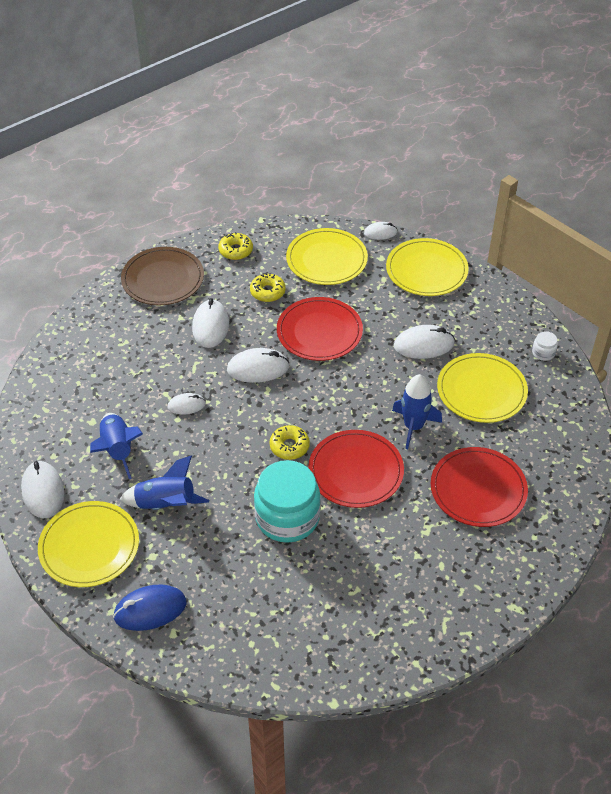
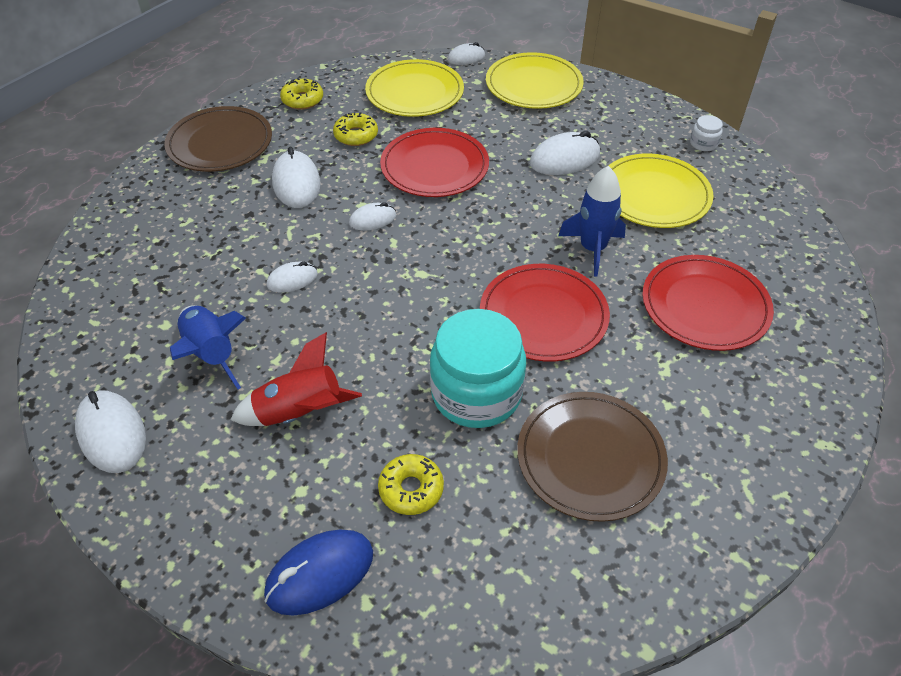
camera: 15 degrees left, 0 degrees up
yellow plate [38,501,139,587] -> none
blue rocket [120,456,209,510] -> red rocket [231,332,362,426]
white mouse [227,348,290,383] -> white mouse [349,202,396,231], size x0.60
yellow donut [269,425,310,460] -> yellow donut moved to [378,454,444,515]
none -> brown plate [517,392,668,522]

